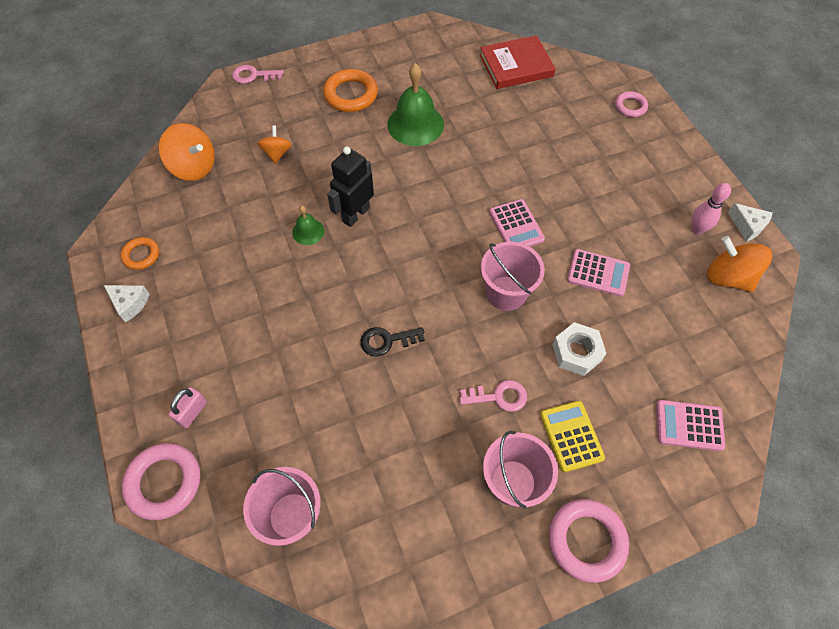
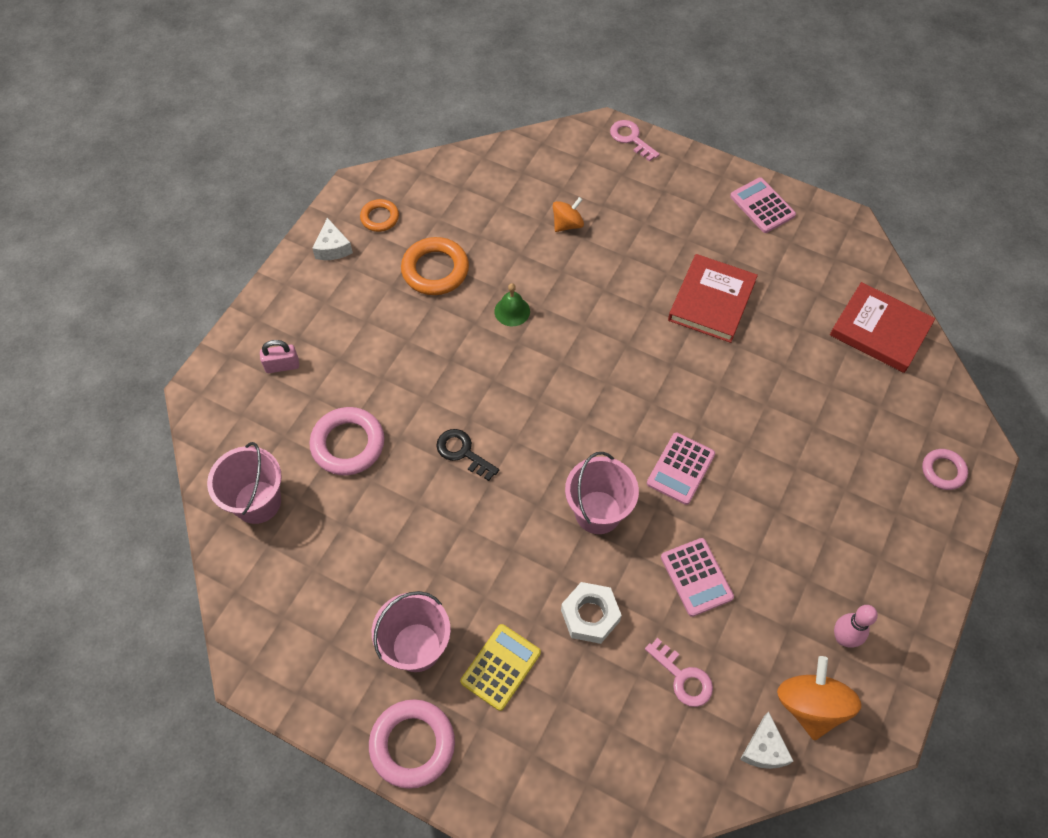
camera: 50 degrees right, 0 degrees up
pink ring [122,443,200,520] -> pink ring moved to [309,407,385,475]
orange spinning top [159,123,215,181] -> none
orange ring [323,69,378,112] -> orange ring moved to [401,237,469,295]
black robot [327,146,374,227] -> none
green bell [387,63,444,146] -> red book [668,254,758,343]
pink key [459,380,527,412] -> pink key moved to [645,638,713,707]
pink calculator [656,400,725,451] -> pink calculator moved to [730,178,796,233]
white cheese [728,203,773,242] -> white cheese moved to [740,711,793,769]

